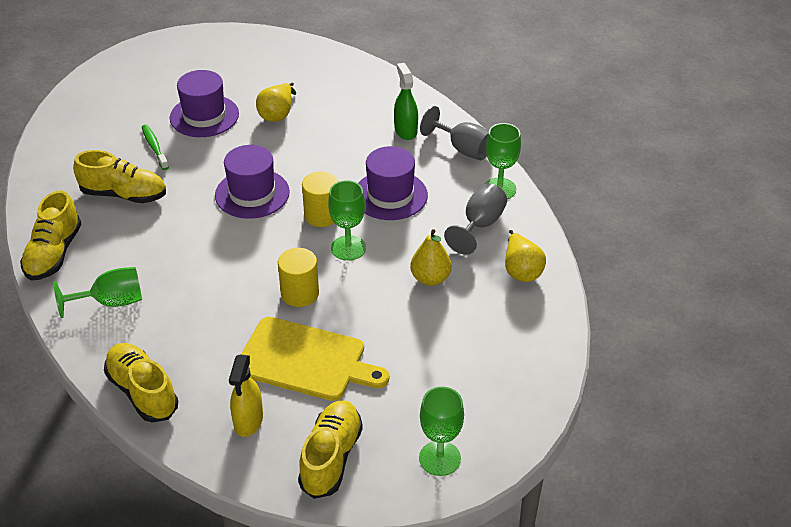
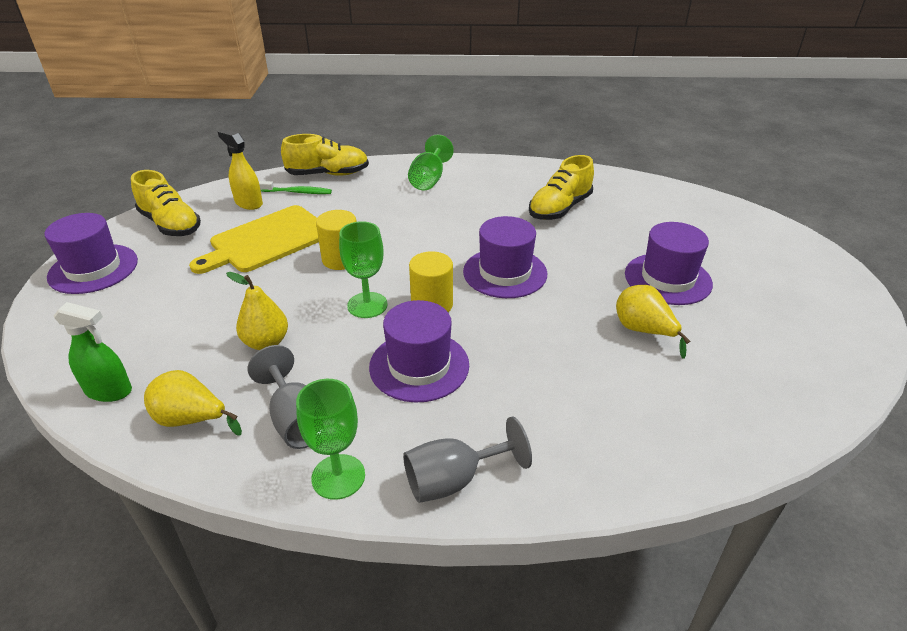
camera: 120 degrees right, 5 degrees down
yellow shoe [20,190,81,281] -> none
green toothbrush [142,125,169,170] -> green toothbrush moved to [259,181,332,194]
green spray bottle [394,63,418,140] -> green spray bottle moved to [54,302,132,402]
green goblet [419,387,464,476] -> purple hat [45,213,138,294]

